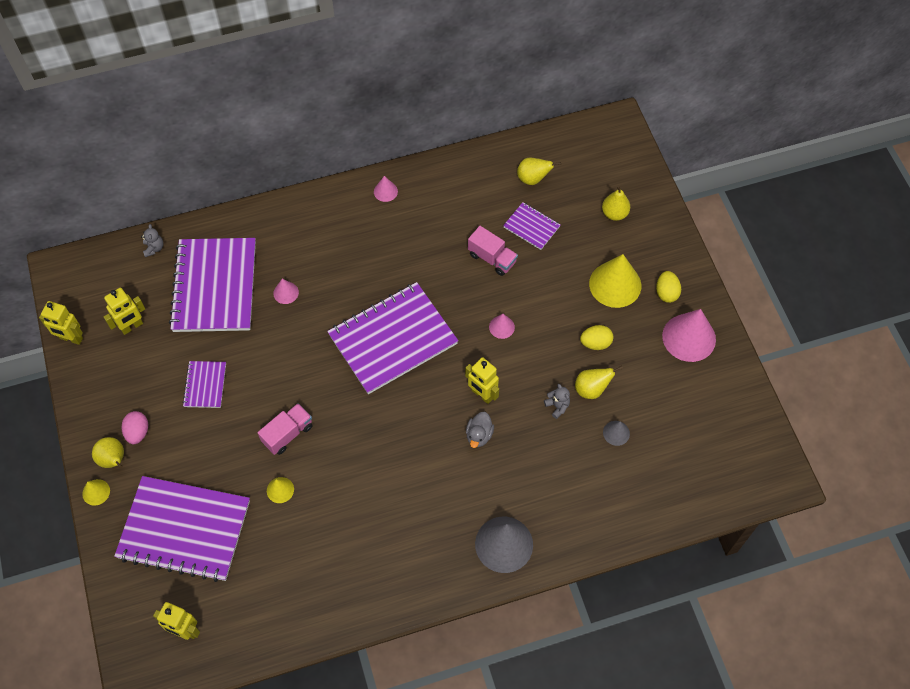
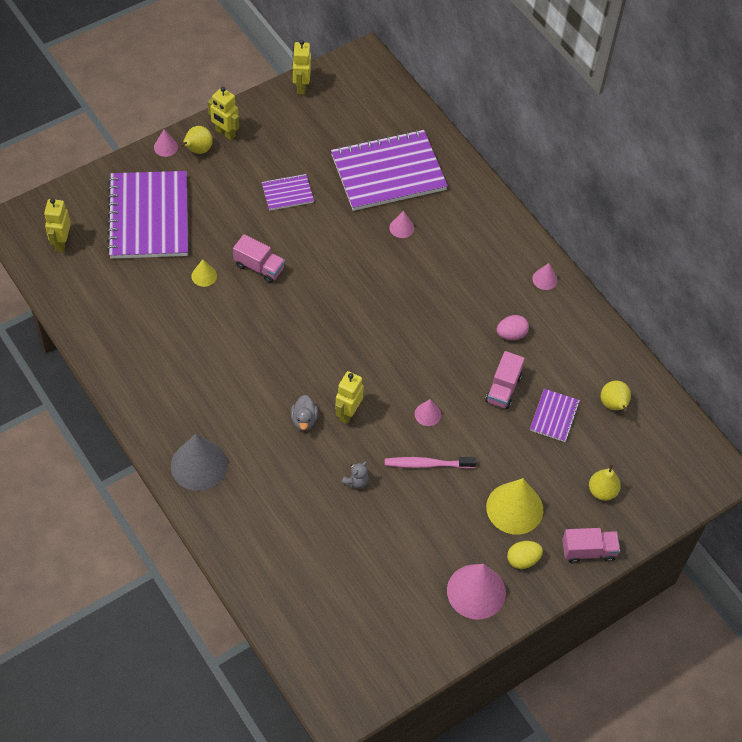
camera: 70 degrees right, 5 degrees down
yellow cone [82,479,110,506] -> pink cone [154,130,178,157]
yellow robot [104,288,145,335] -> yellow robot moved to [207,87,239,140]
pink egg [121,411,149,444] -> pink egg moved to [497,315,529,340]
grey teddy bear [141,224,164,257] -> none
purple notebook [327,282,458,394] -> none
grey duck [466,412,494,448] -> grey duck turned 90 degrees counterclockwise [291,395,318,431]
yellow pear [575,366,623,399] -> none
yellow egg [580,325,613,350] -> none
grey cone [603,421,630,446] -> none
none -> pink toothbrush [385,457,476,468]
none -> pink truck [562,528,620,563]

